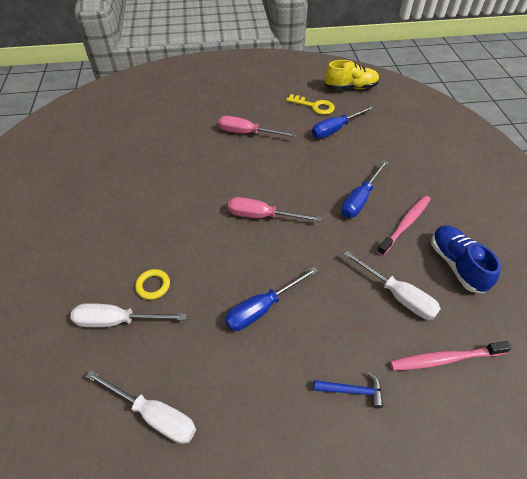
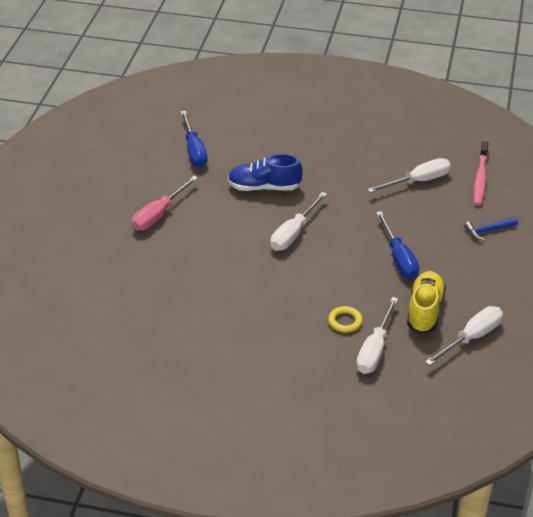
camera: 70 degrees left, 10 degrees down
pink screwdriver [228,197,322,222] -> white screwdriver [270,192,327,251]
yellow key [286,94,335,115] -> none
blue hammer [314,372,383,408] -> blue hammer turned 135 degrees counterclockwise [464,217,518,240]
yellow shoe [325,60,380,90] -> yellow shoe moved to [407,271,446,334]
blue screwdriver [341,160,388,218] -> none
pink toothbrush [377,195,431,256] -> none
blue shoe [431,225,501,293] -> blue shoe moved to [228,154,303,191]

